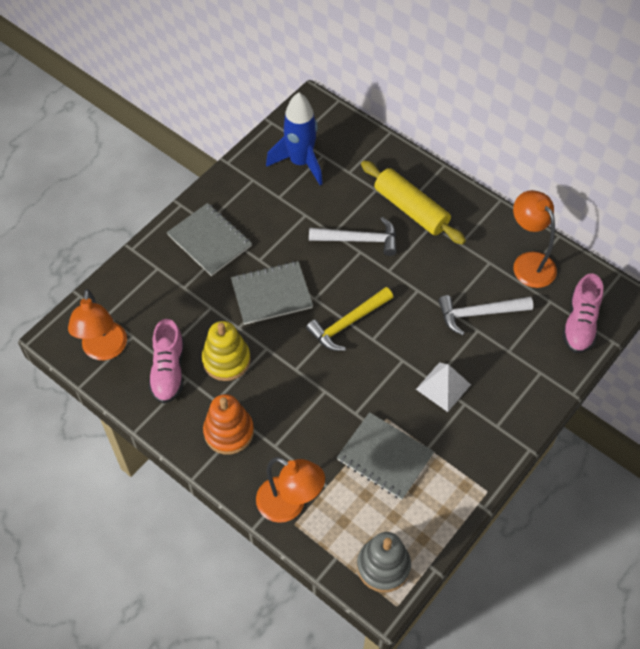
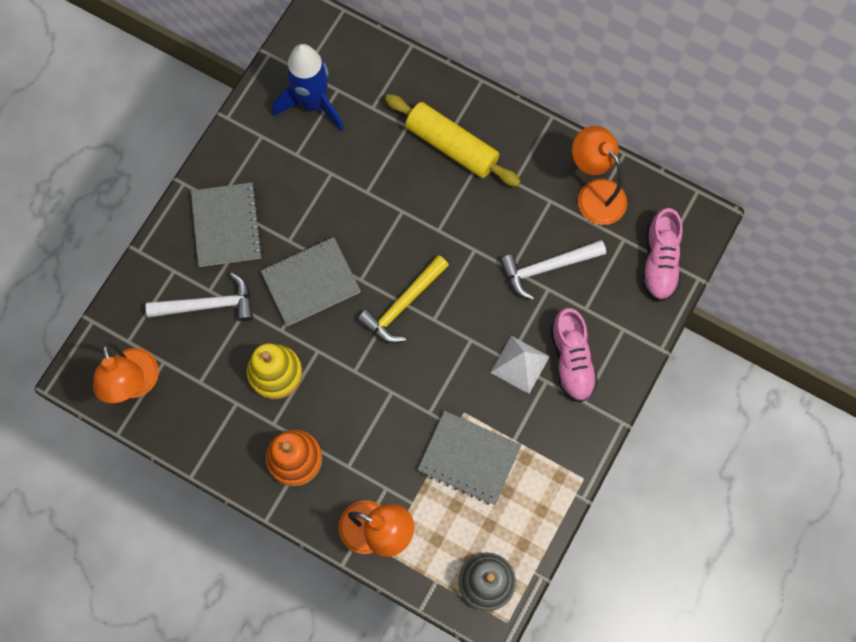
camera: 10 degrees left, 15 degrees up
pink shoe [148,319,184,404] -> pink shoe moved to [550,308,598,402]
grey notebook [167,203,252,276] -> grey notebook turned 45 degrees clockwise [191,182,263,267]
white hammer [309,217,397,256] -> white hammer moved to [146,273,253,321]

